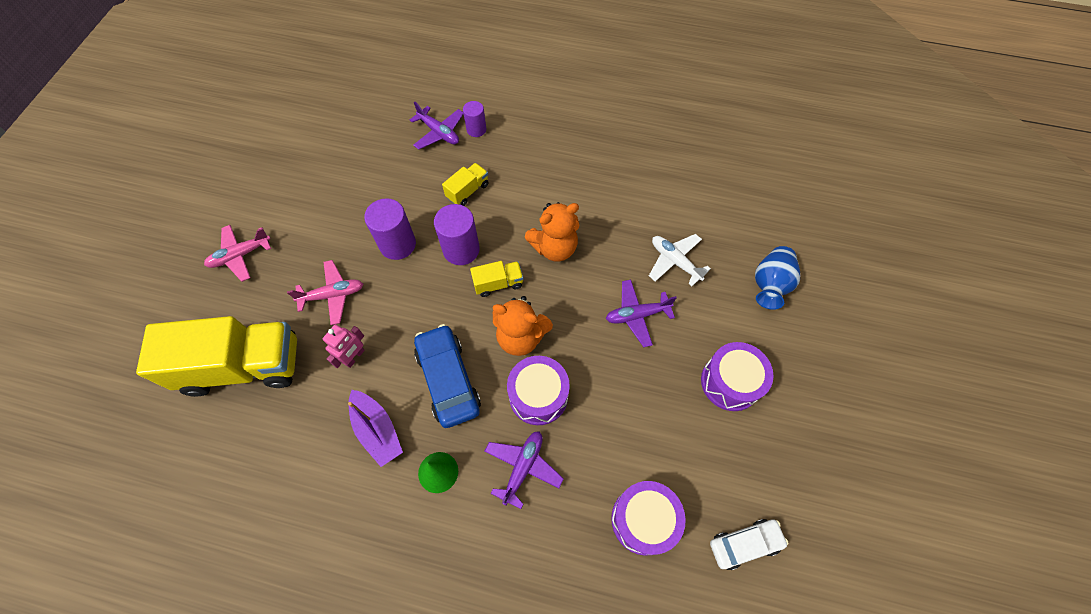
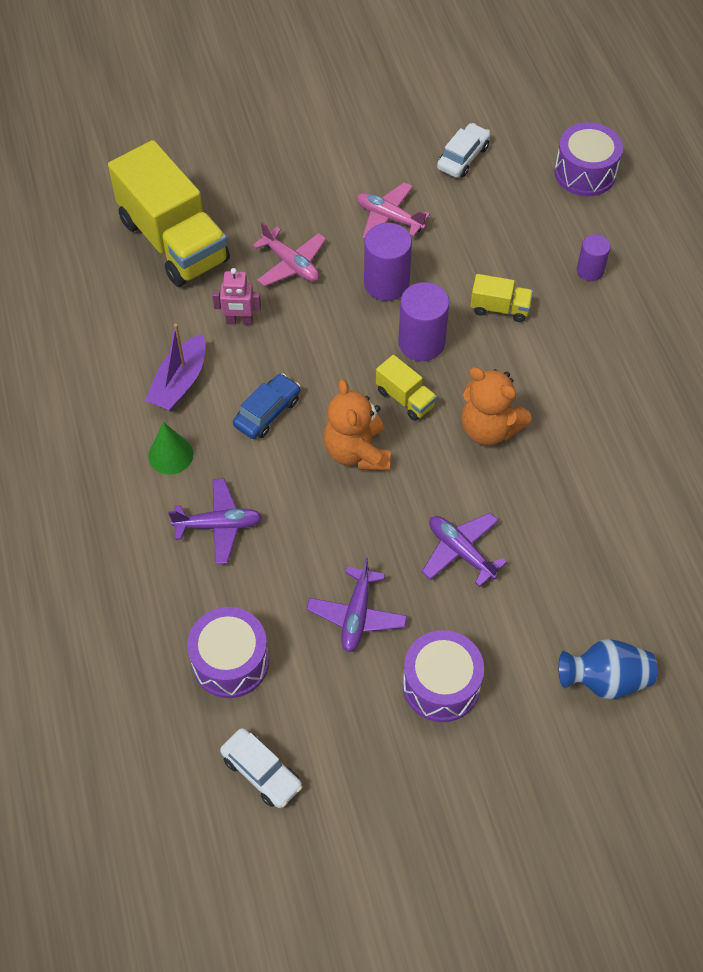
camera: 60 degrees right, 5 degrees down
pink plane [204,225,271,282] -> pink plane moved to [356,182,430,239]
purple plane [410,101,463,150] -> purple plane moved to [307,557,407,652]
blue car [414,324,481,428] -> blue car [233,373,300,439], size x0.64
purple drum [507,356,570,425] -> purple drum moved to [554,122,623,196]
white plane [649,234,711,286] -> none
none -> white car [437,123,490,178]

